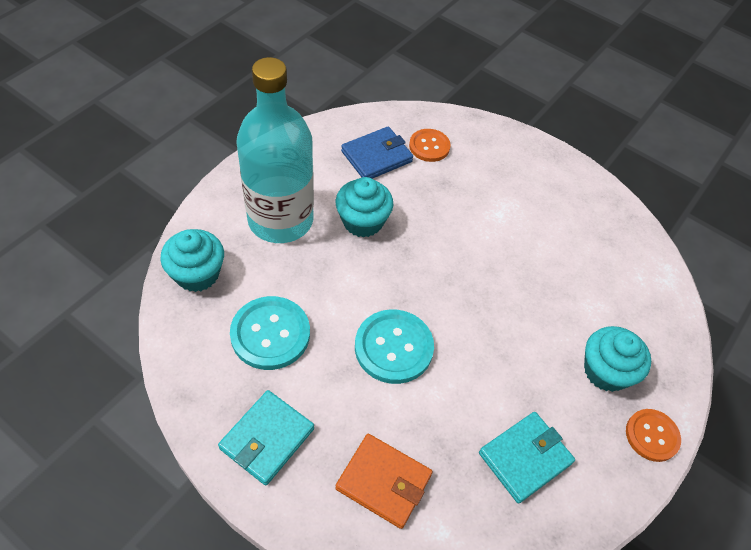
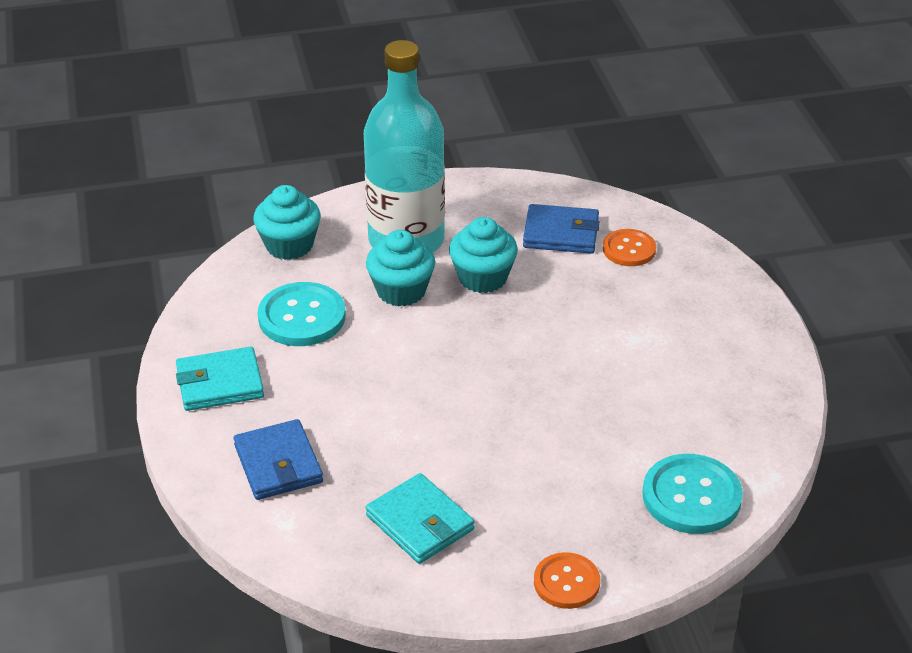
camera: 45 degrees right, 15 degrees down
orange wallet [335,434,433,529] -> blue wallet [234,419,323,500]
turquoise button [355,309,434,384] -> turquoise button moved to [642,454,743,534]
turquoise wallet [479,412,575,504] -> turquoise wallet turned 45 degrees clockwise [366,473,474,564]
turquoise cupcake [584,326,651,392] -> turquoise cupcake moved to [366,230,435,306]

